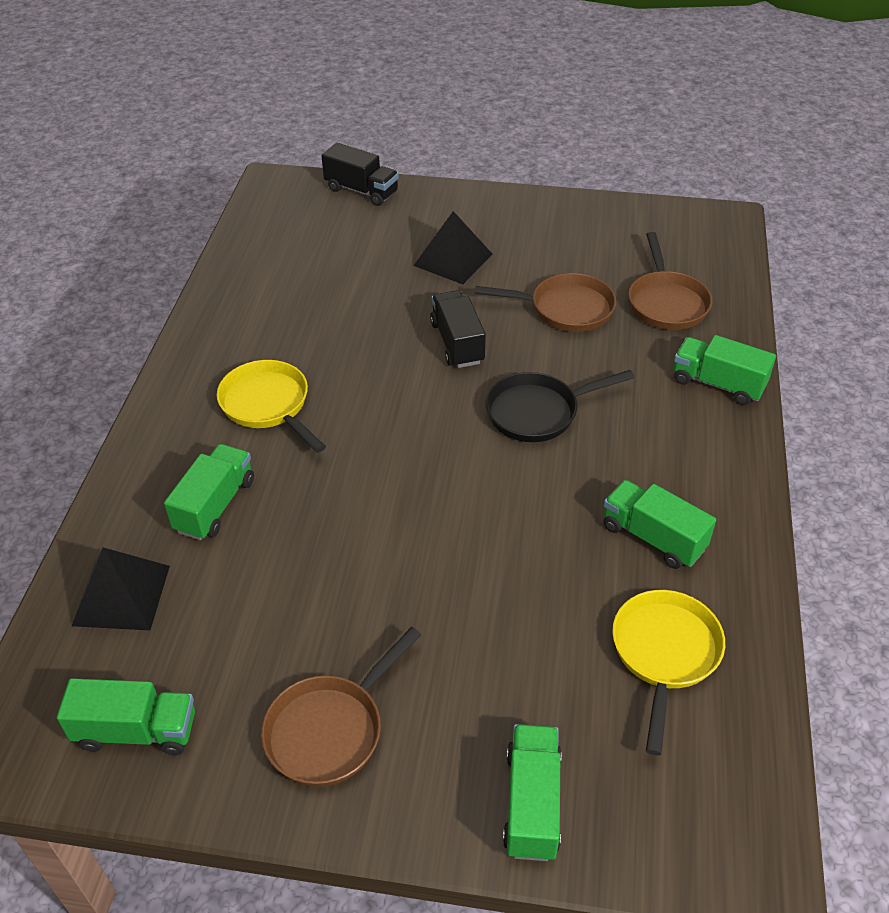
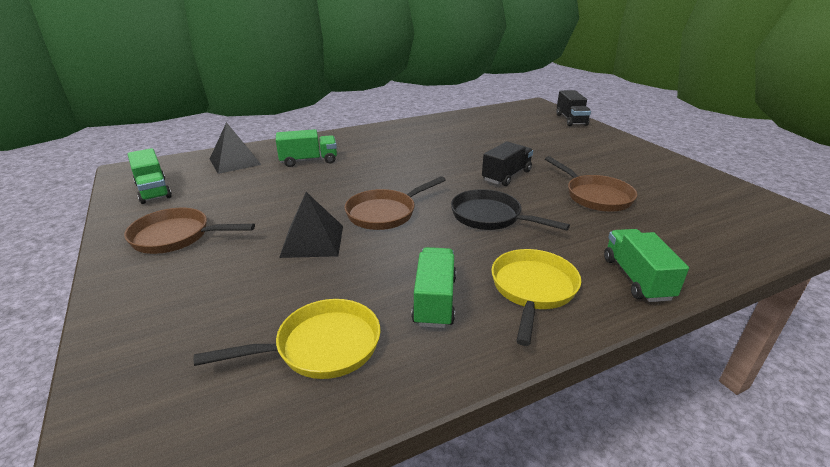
camera: 55 degrees right, 15 degrees down
yellow pan [217,360,326,453] -> yellow pan moved to [491,249,581,346]
black pyramid [413,211,492,284] -> black pyramid moved to [279,192,343,258]
green truck [503,724,562,861] -> none
brown pan [629,232,712,330] -> brown pan moved to [345,176,446,230]

